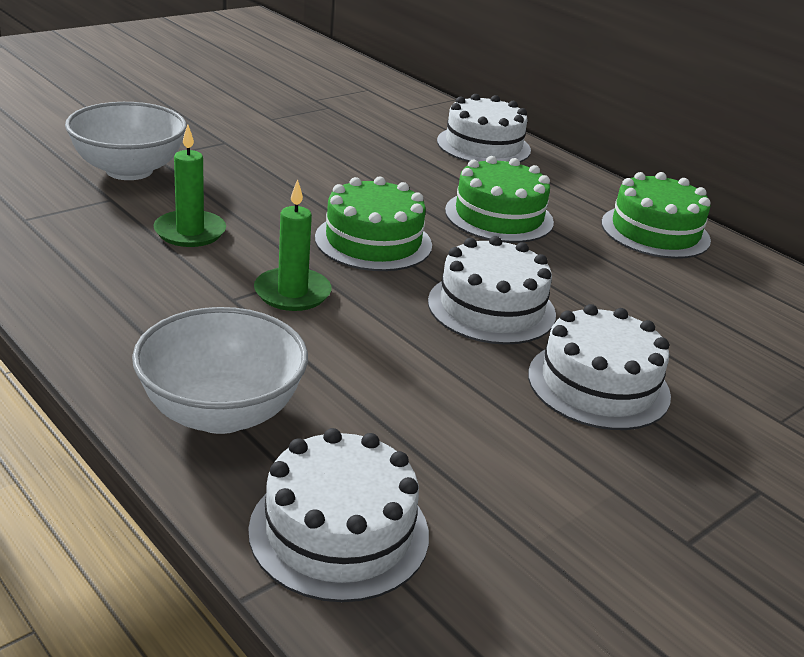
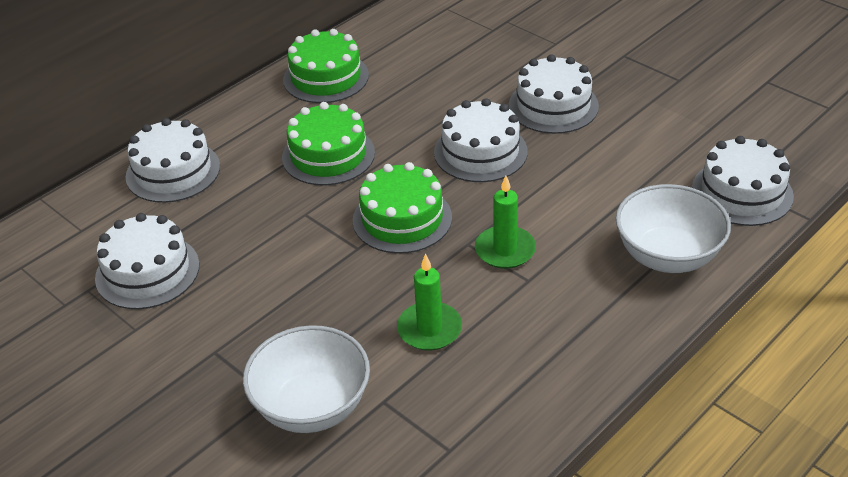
camera: 90 degrees left, 10 degrees up
none -> white cake [95,213,199,309]

